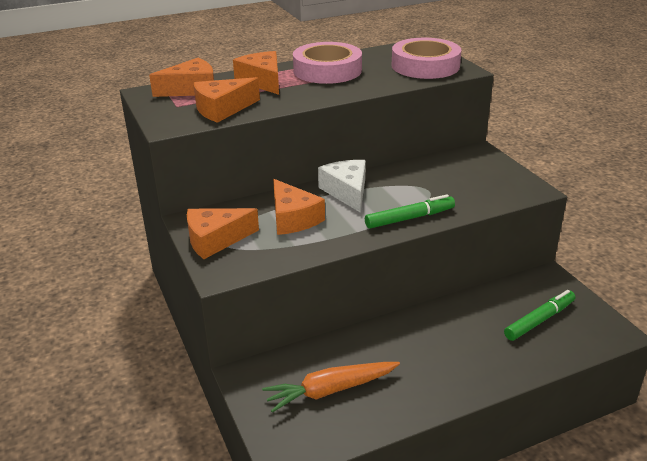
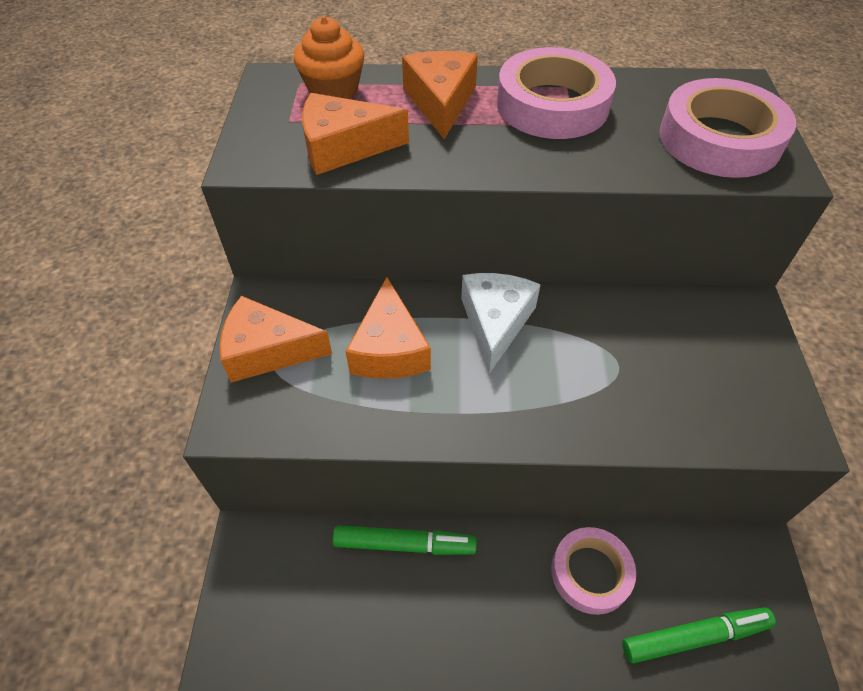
camera: 25 degrees right, 20 degrees up
orange cheese [149,58,214,97] -> orange cupcake [293,16,364,99]
orange carrot [262,362,400,413] -> none
green marker [365,194,455,229] -> green marker moved to [332,525,477,555]
none -> pink tape [551,527,636,615]

